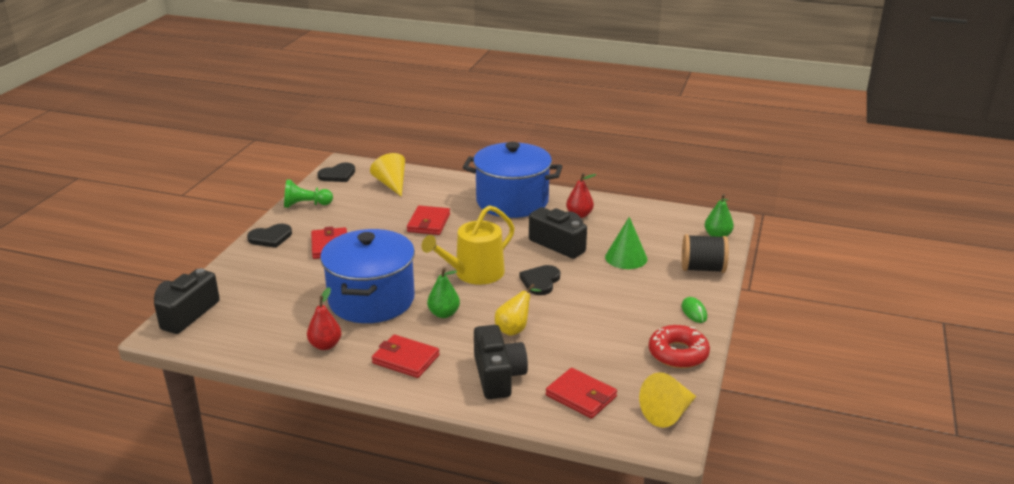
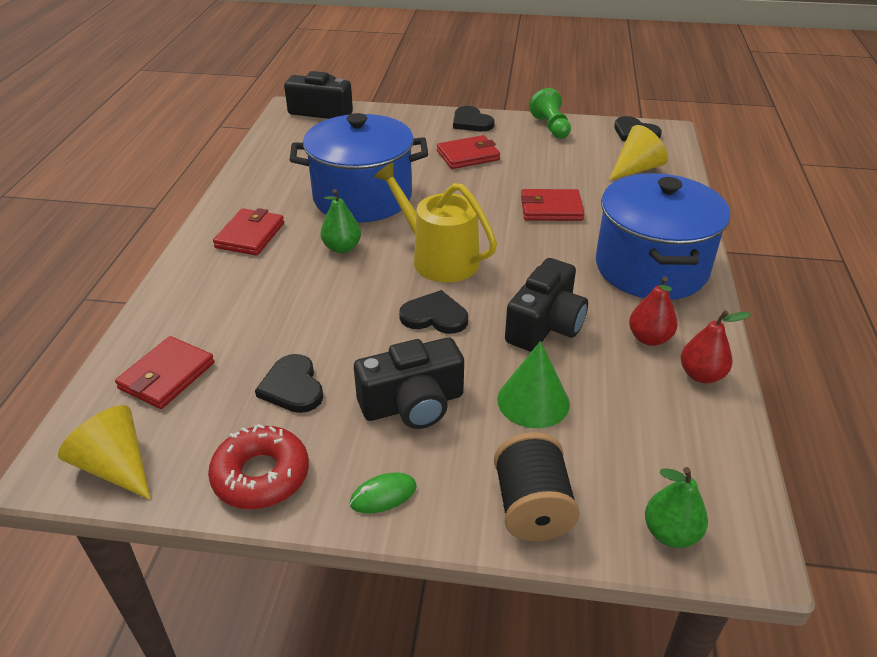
camera: 80 degrees right, 10 degrees up
red pear [307,287,342,350] -> red pear moved to [681,310,751,383]
black camera [474,325,528,399] -> black camera moved to [354,337,464,429]
yellow pear [495,284,541,336] -> none
none -> black heart [255,354,323,413]

